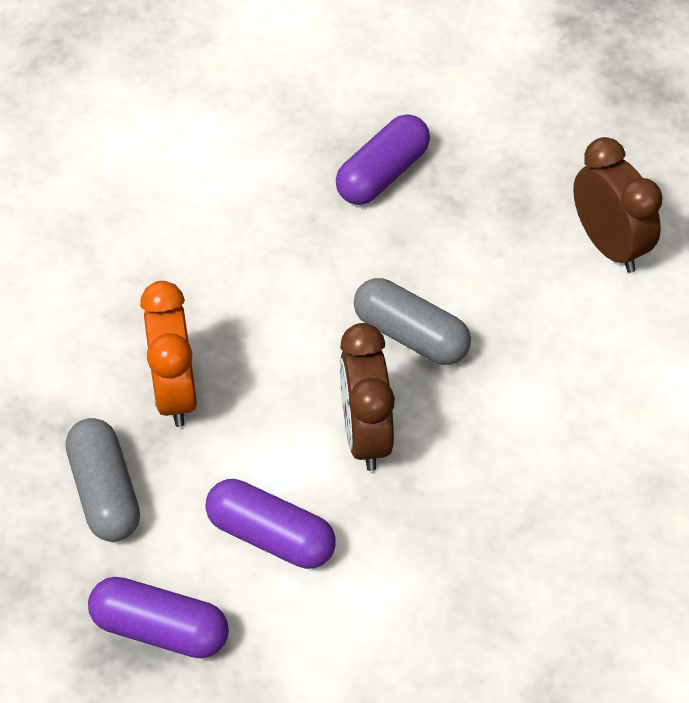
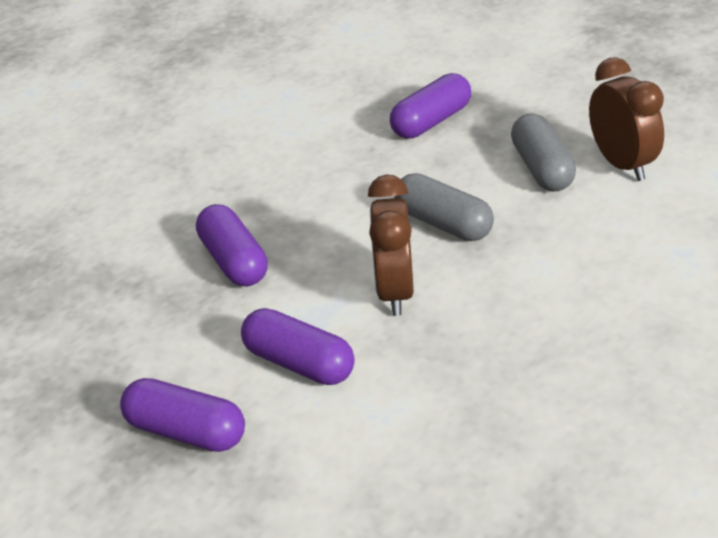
camera: 10 degrees right, 15 degrees down
grey capsule [66,418,140,542] -> grey capsule moved to [511,114,576,192]
orange clock [140,281,197,427] -> purple capsule [196,204,268,286]

